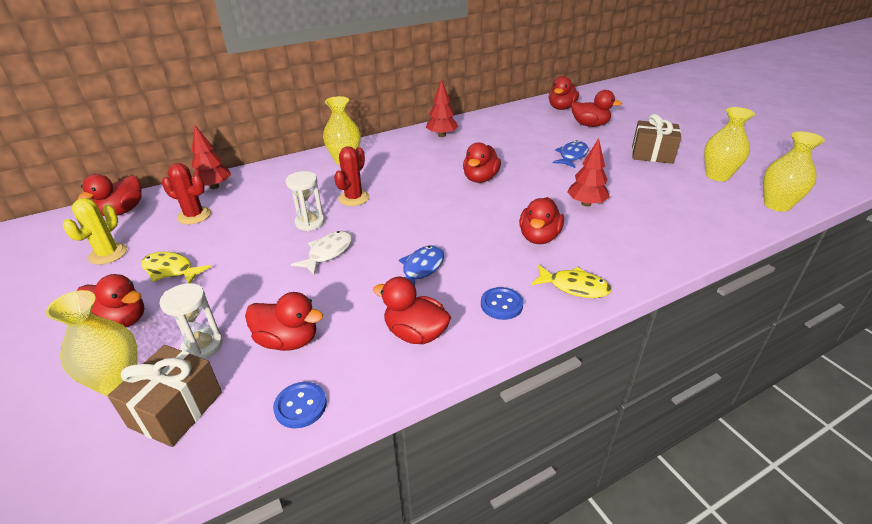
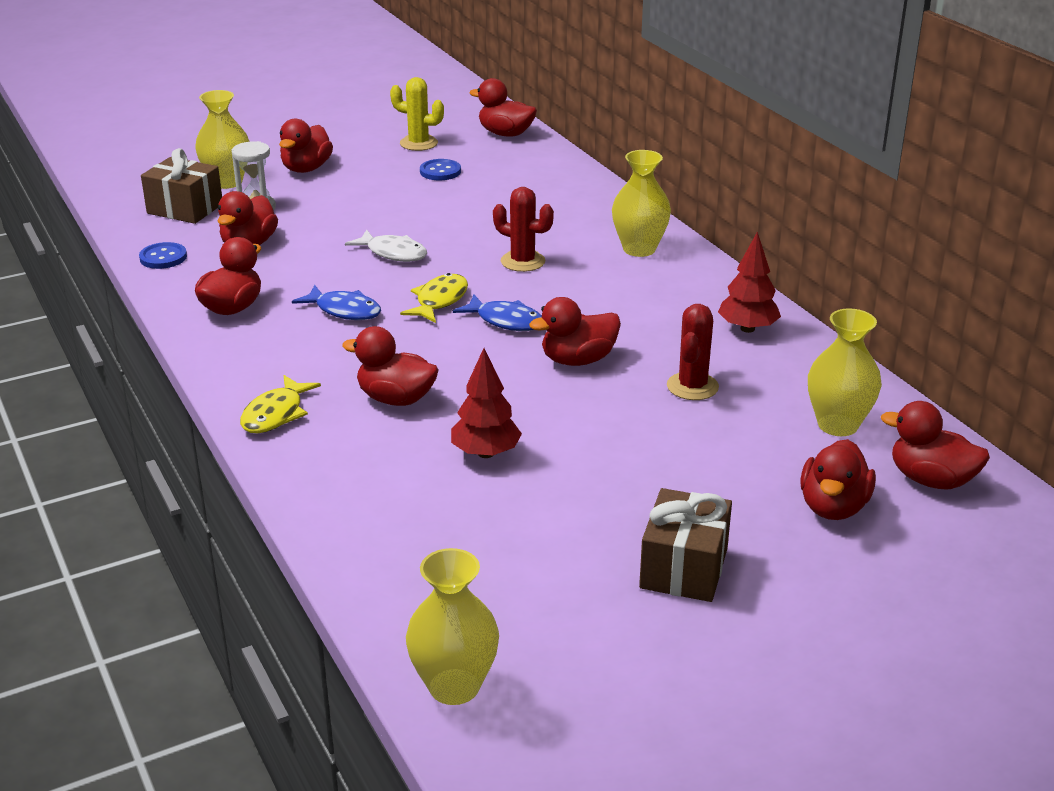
camera: 90 degrees right, 5 degrees down
yellow fish [141,252,211,283] -> yellow fish moved to [400,273,468,323]
red cactus [162,163,211,225] -> red cactus moved to [667,304,719,400]
red tree [192,125,231,189] -> none
white hourglass [286,171,324,231] -> none
red duck [463,142,501,183] -> red duck turned 45 degrees counterclockwise [529,297,621,366]
blue button [481,287,523,320] -> blue button moved to [420,159,461,180]
blue fish [553,140,588,168] -> blue fish moved to [453,295,542,331]
yellow vase [704,107,755,181] -> yellow vase moved to [808,308,882,436]

